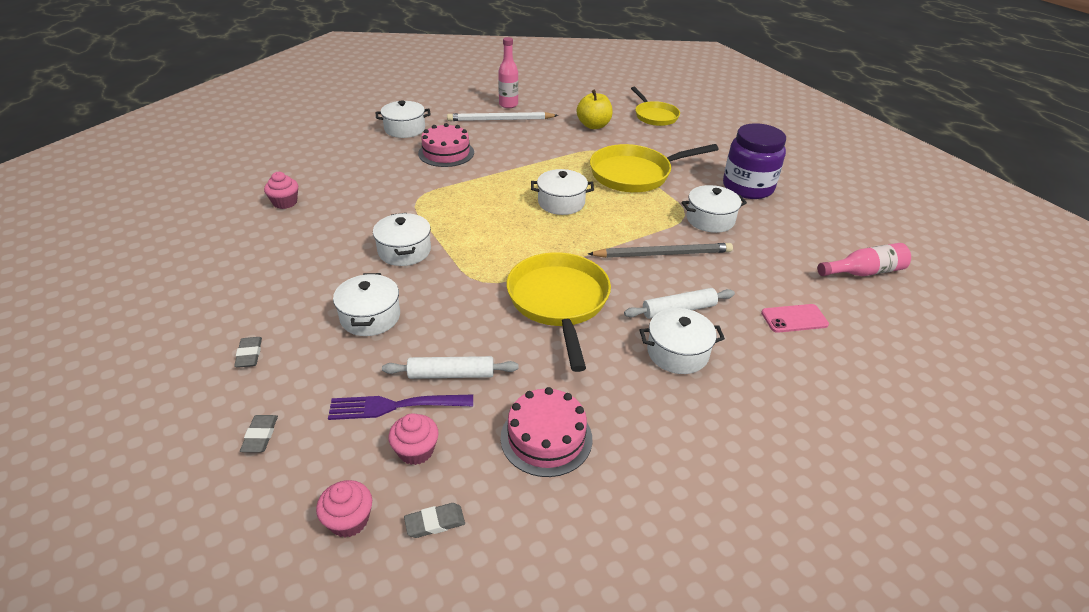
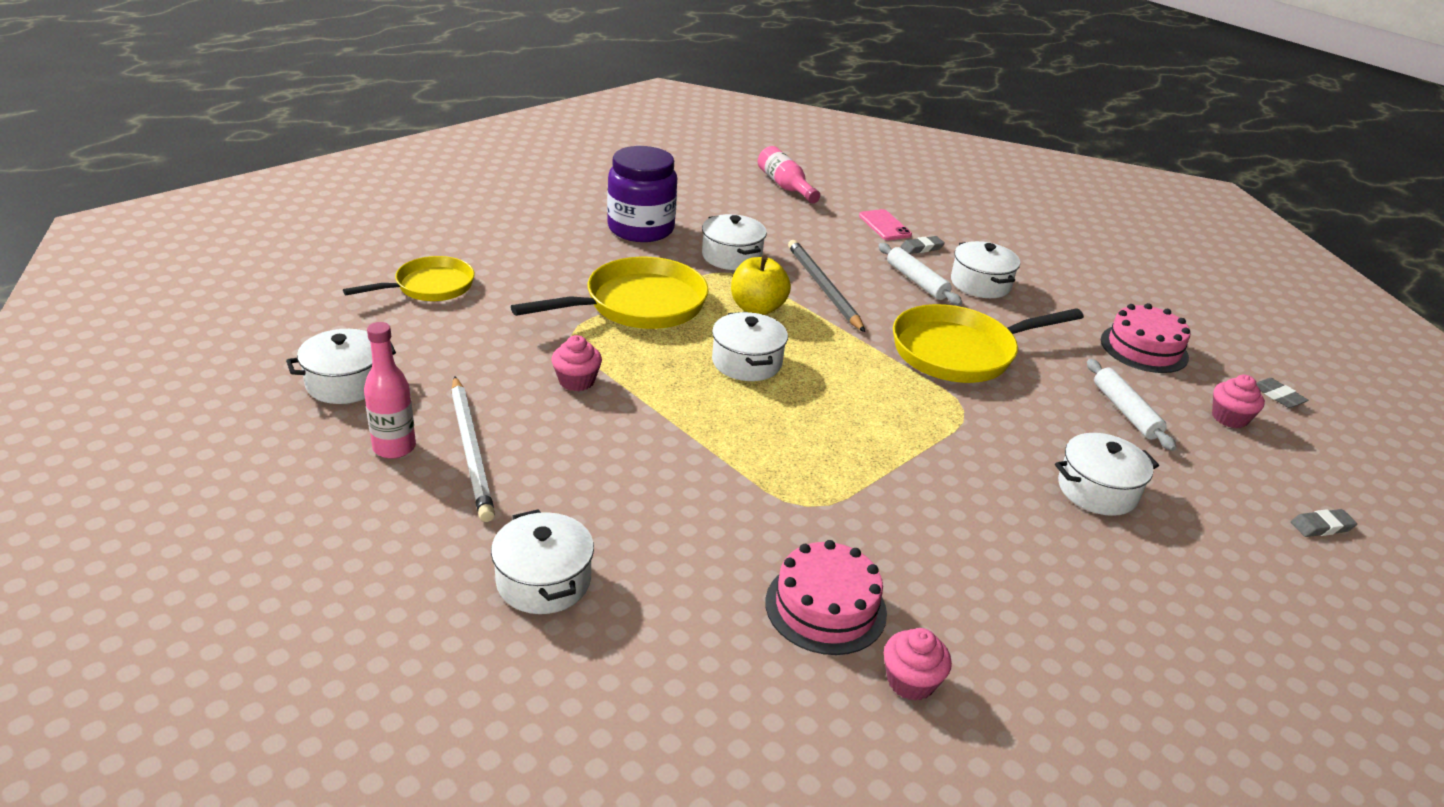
camera: 105 degrees left, 5 degrees down
grey eraser [234,337,262,368] -> grey eraser moved to [900,236,945,254]
pink cupcake [316,480,372,537] -> pink cupcake moved to [552,335,602,391]
purple fork [328,395,473,420] -> none
white pot [373,213,431,266] -> white pot moved to [286,329,396,404]
pink cake [418,123,474,167] -> pink cake moved to [765,540,887,655]
yellow apple [577,90,613,129] -> yellow apple moved to [731,255,791,315]
yellow pan [590,144,719,192] -> yellow pan turned 90 degrees counterclockwise [511,257,709,329]

